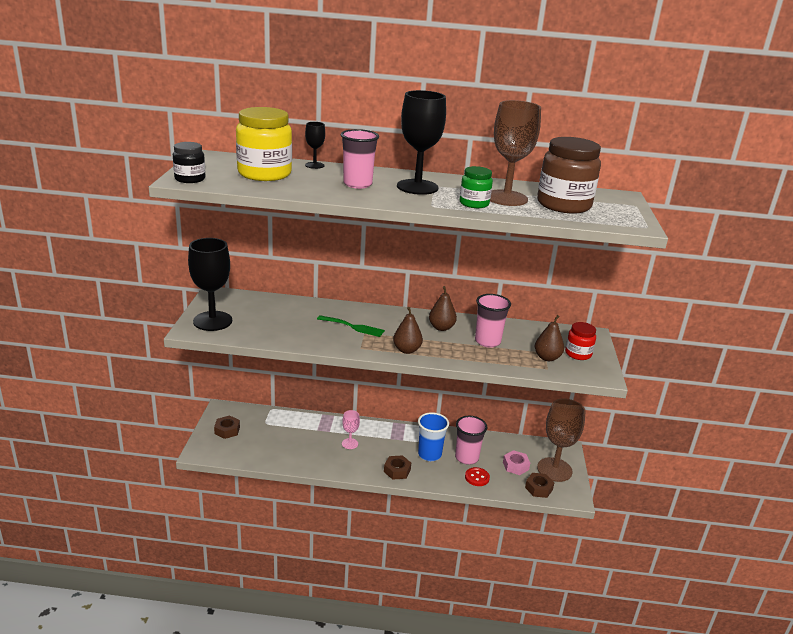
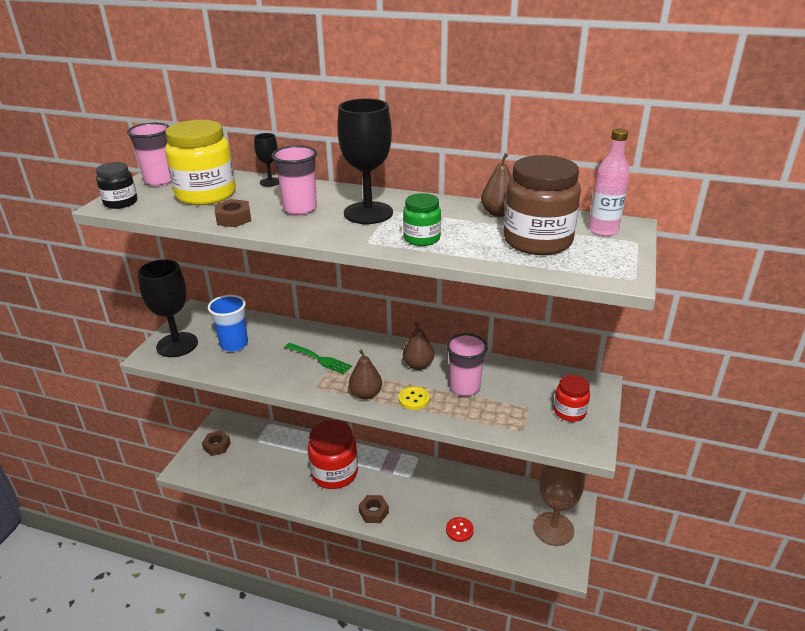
camera: 15 degrees right, 5 degrees up
pink goblet [342,410,360,449] -> red jar [308,420,358,489]
blue cup [418,412,449,461] -> blue cup moved to [208,295,248,352]
pink cup [455,416,488,465] -> pink cup moved to [127,123,171,186]
brown goblet [490,100,541,206] -> none
pink nut [503,450,530,475] -> none
brown nut [525,473,554,498] -> brown nut moved to [215,199,251,227]
brown pear [535,315,564,361] -> brown pear moved to [481,153,512,217]
none -> yellow button [399,386,430,410]
none -> pink bottle [589,128,630,236]

